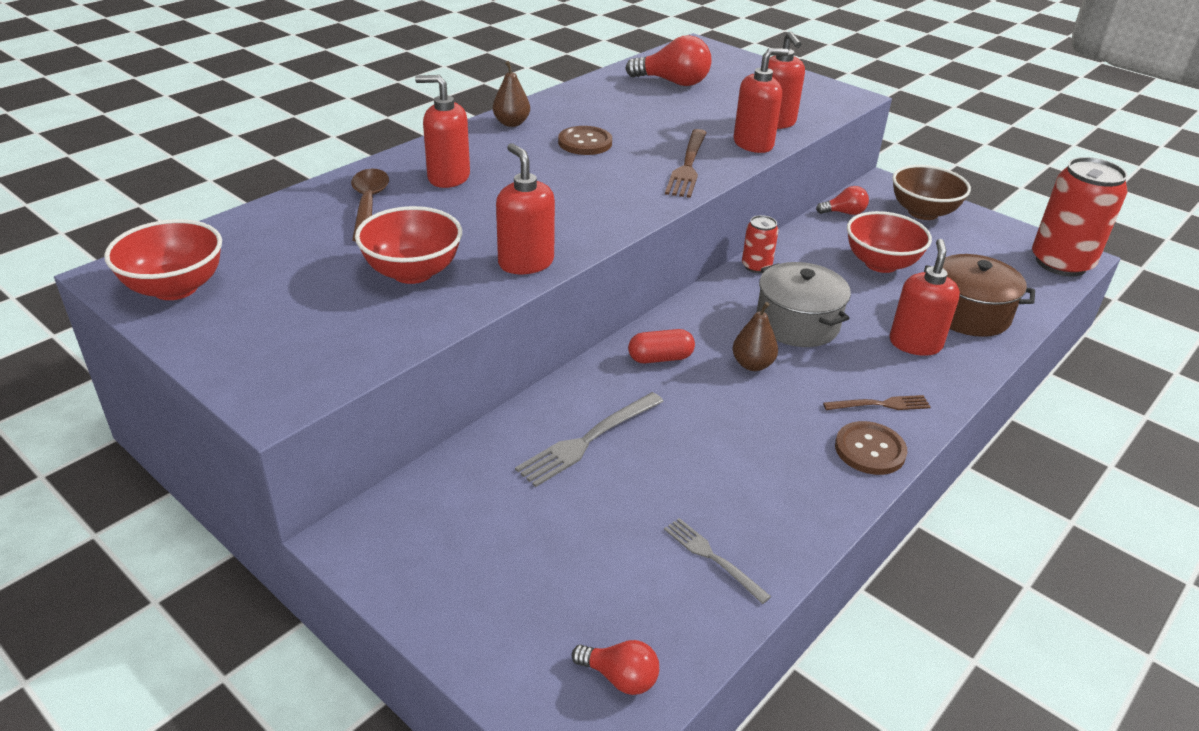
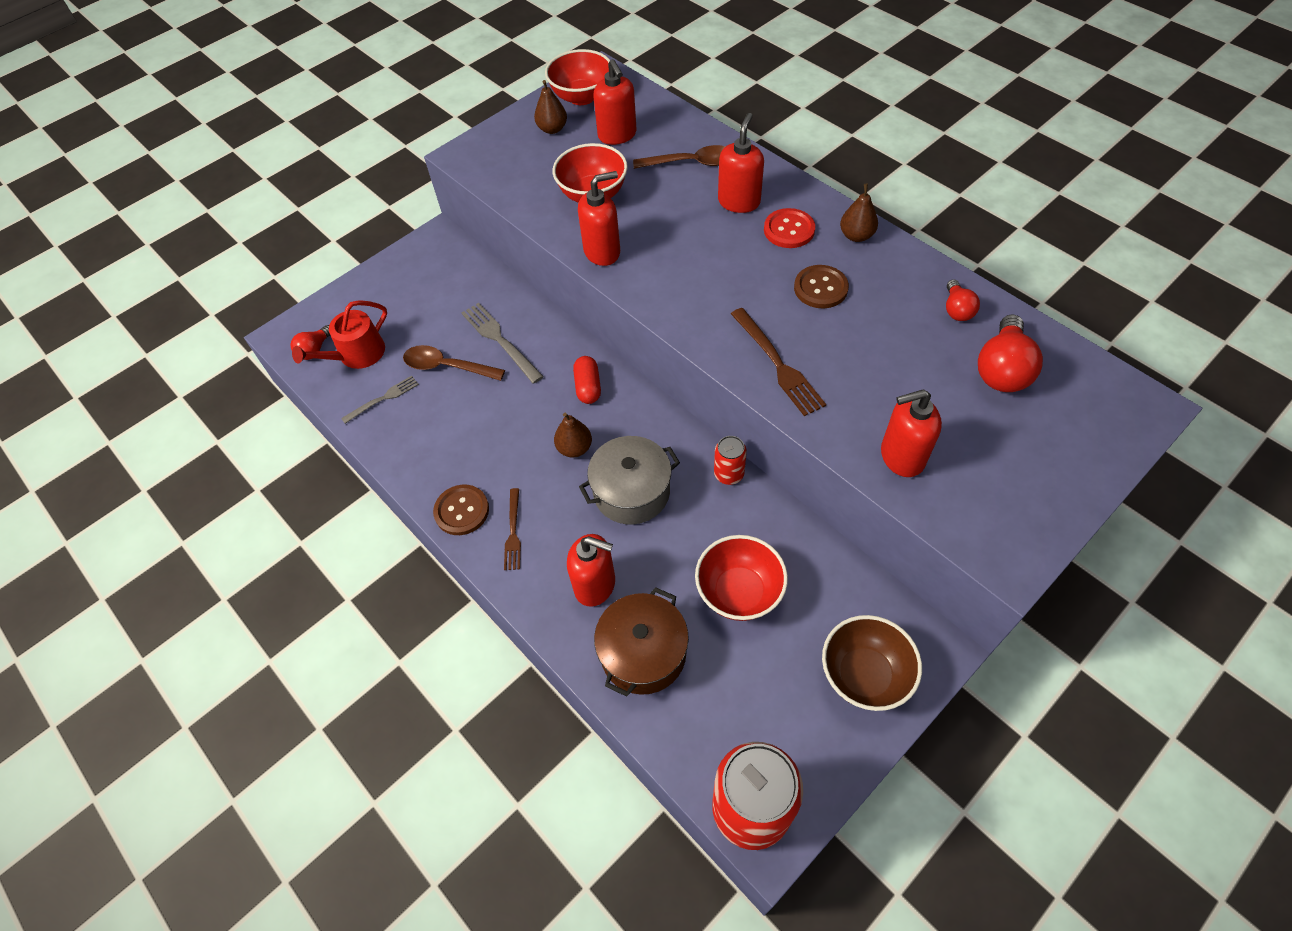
camera: 100 degrees right, 20 degrees up
brown fork [665,129,707,198] -> brown fork turned 135 degrees counterclockwise [731,308,826,416]
red soap dispenser [734,48,789,153] -> red soap dispenser moved to [593,59,637,145]
red light bulb [816,186,869,215] -> red light bulb moved to [946,279,980,321]
none -> red watering can [292,300,387,369]
none -> brown spoon [403,345,505,381]
none -> brown pear [534,80,567,134]
none -> red button [764,208,815,248]

